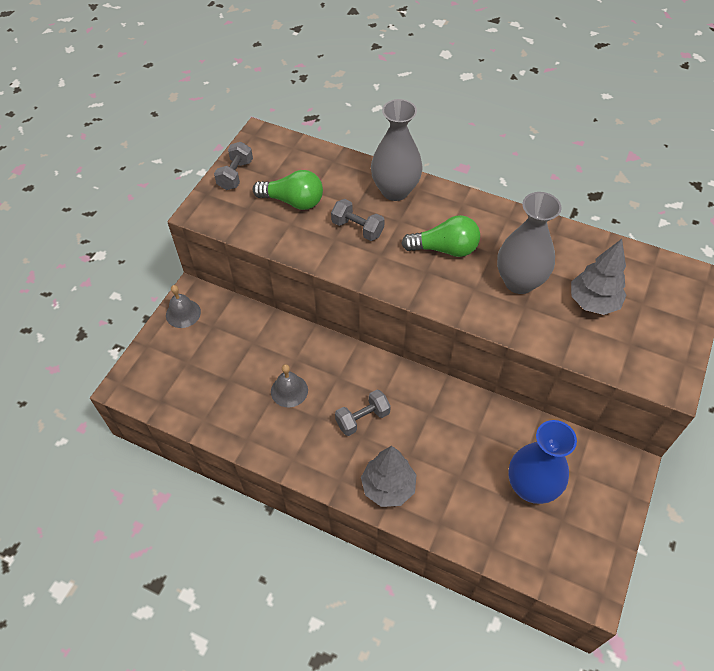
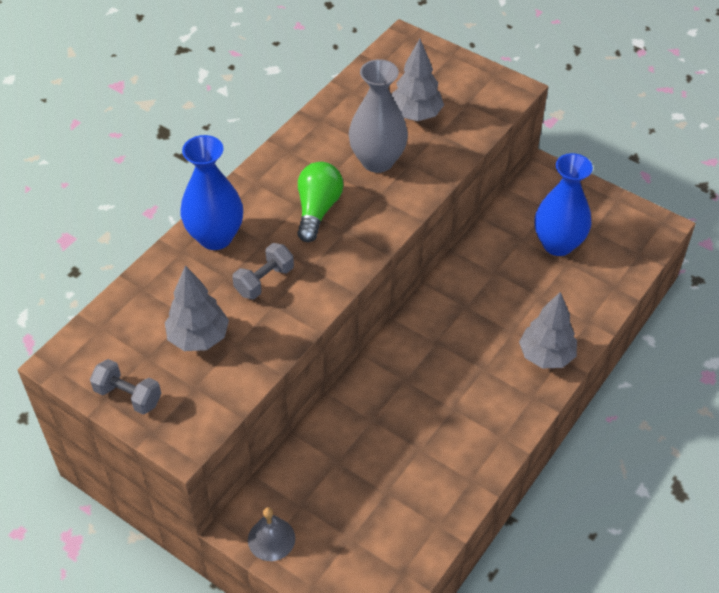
camera: 80 degrees left, 5 degrees down
green light bulb [253,170,323,210] -> grey tree [165,265,229,351]
grey bell [271,364,308,407] -> none
grey dumbbell [335,390,391,436] -> none
grey vase [371,99,423,201] -> blue vase [180,135,243,250]

